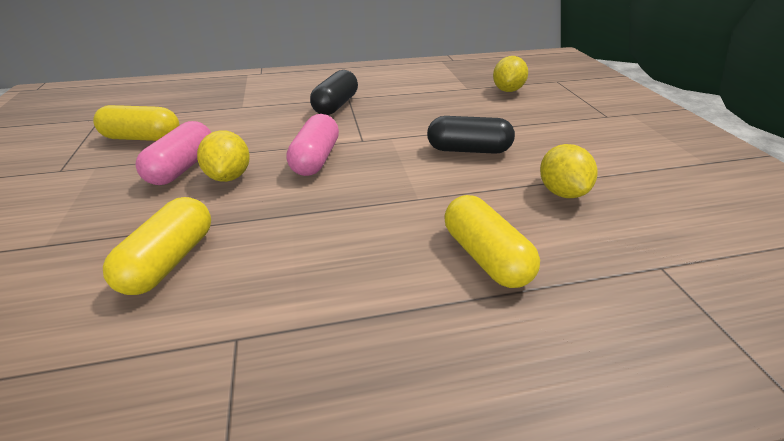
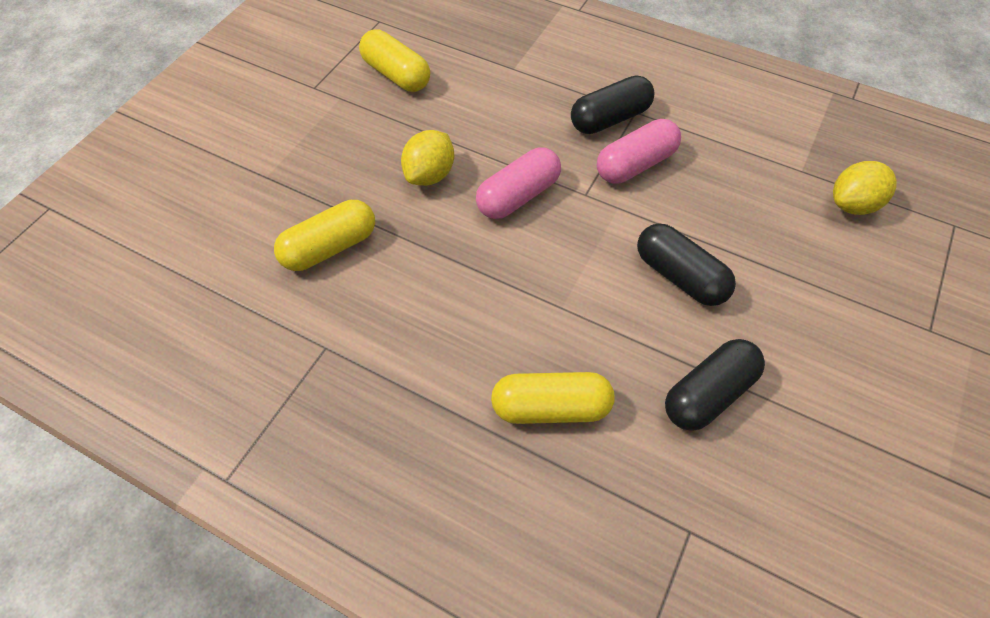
camera: 40 degrees right, 20 degrees up
pink capsule [136,121,211,185] -> pink capsule moved to [597,119,681,184]
yellow capsule [444,195,540,288] -> yellow capsule turned 75 degrees clockwise [491,372,615,424]
yellow lemon [540,144,597,198] -> black capsule [665,339,765,431]

